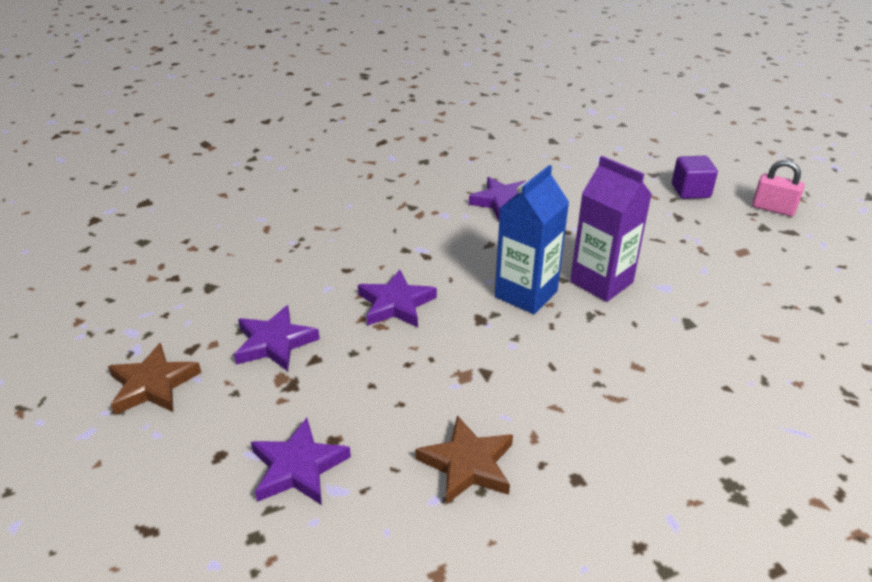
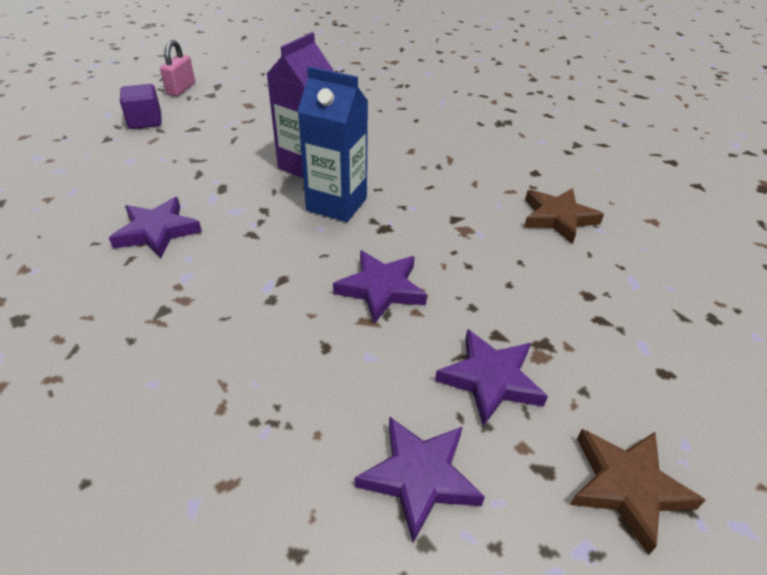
camera: 105 degrees left, 5 degrees up
purple star [251,418,351,505] -> purple star moved to [355,416,485,543]

